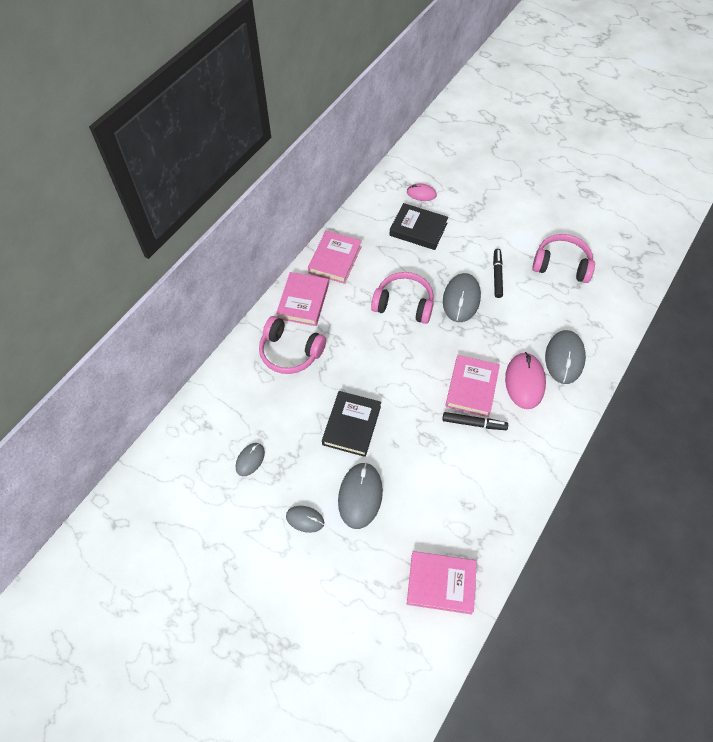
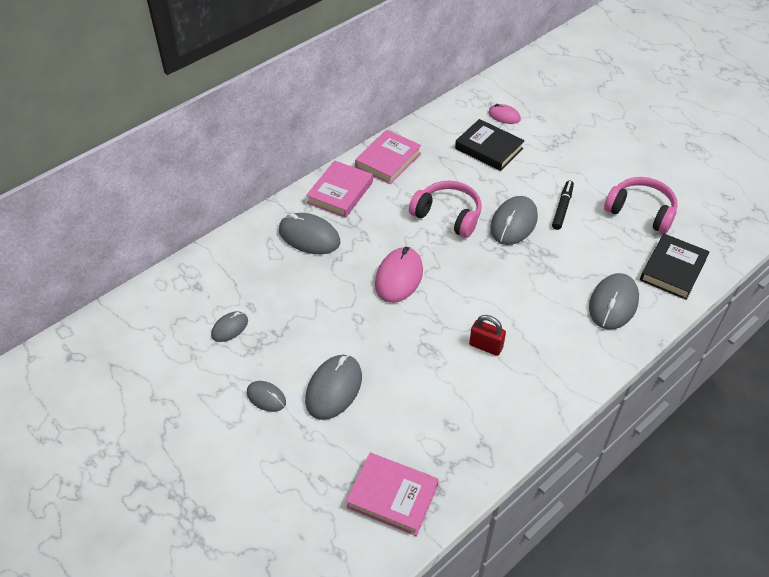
camera: 15 degrees right, 10 degrees down
pink headphones [259,316,326,374] -> grey mouse [279,213,340,254]
black book [322,391,381,457] -> black book moved to [640,234,710,300]
black marker [442,412,508,430] -> red padlock [469,315,506,356]
pink book [445,355,500,417] -> none
pink mouse [505,352,546,409] -> pink mouse moved to [375,247,423,303]

